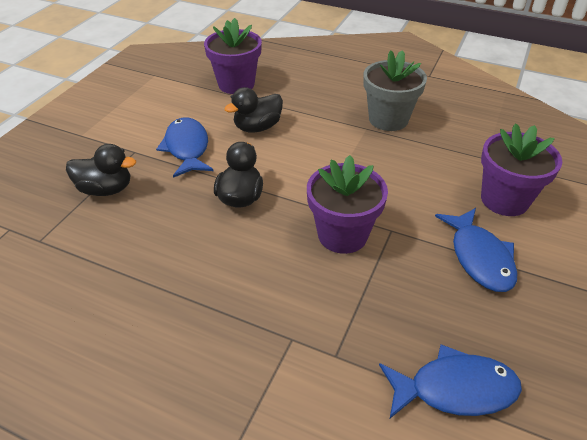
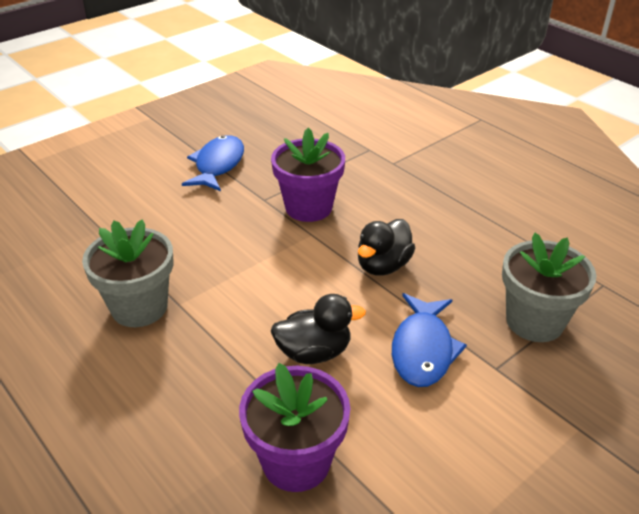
camera: 155 degrees left, 5 degrees down
black duck [66,144,136,196] -> grey flower pot [502,233,596,342]
blue fish [379,344,522,418] -> none
purple flower pot [481,123,562,216] -> none

